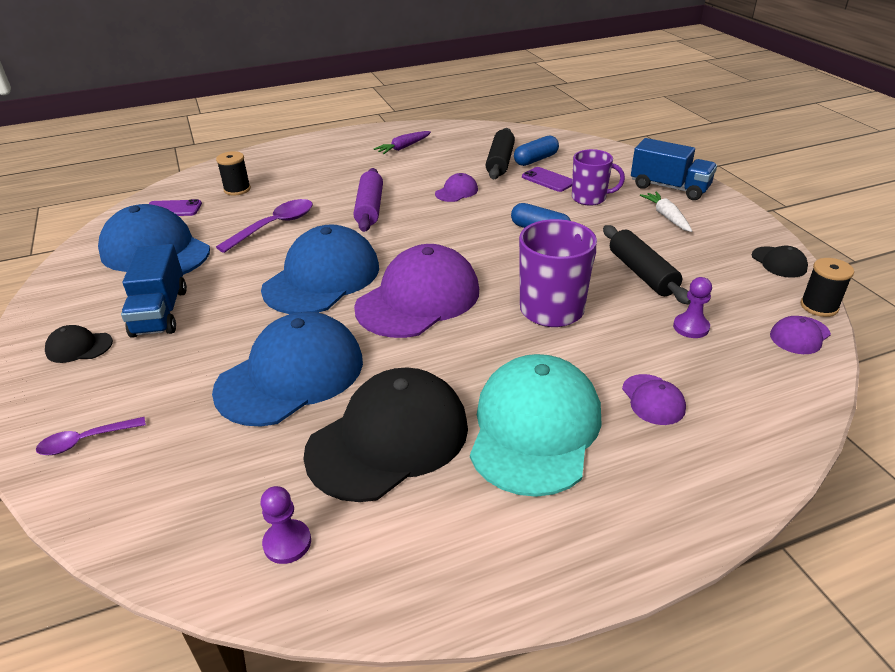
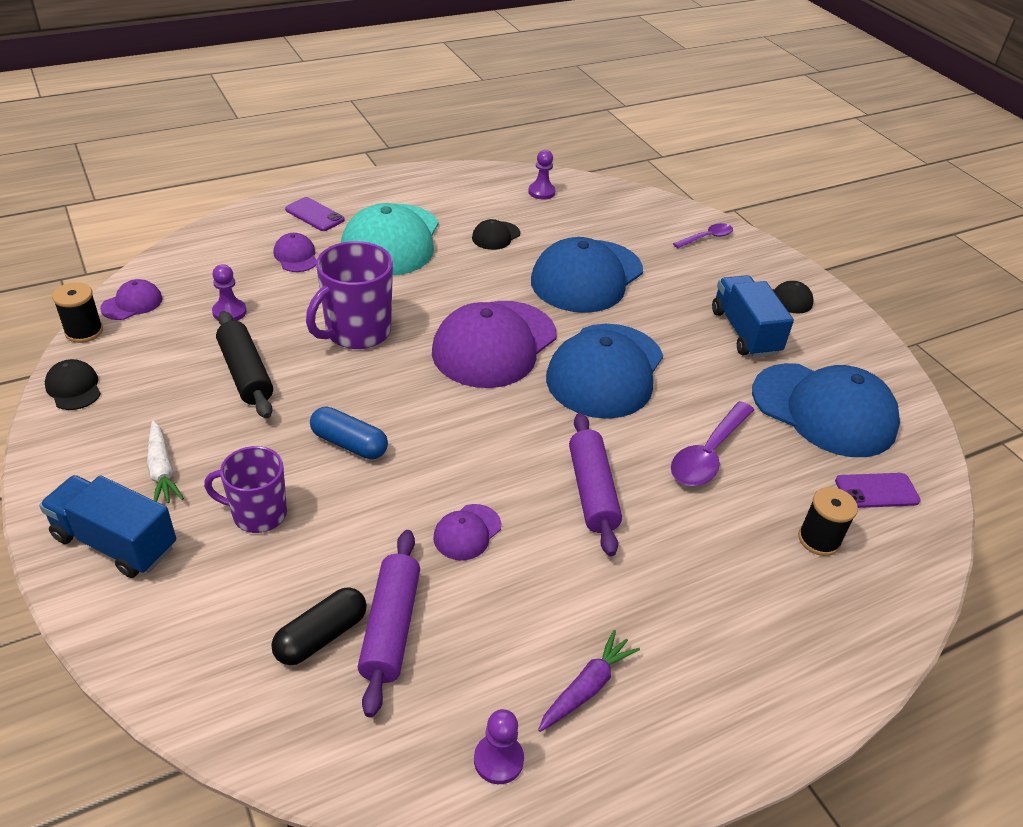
camera: 170 degrees right, 5 degrees up
black cap [303,367,468,502] -> black cap [472,219,520,250], size x0.44
black rolling pin [486,128,515,179] -> purple rolling pin [358,530,420,717]
blue capsule [514,135,559,166] -> black capsule [271,588,367,665]
purple phone [522,167,572,192] -> purple phone moved to [285,197,345,231]
none -> purple pawn [474,709,524,784]

